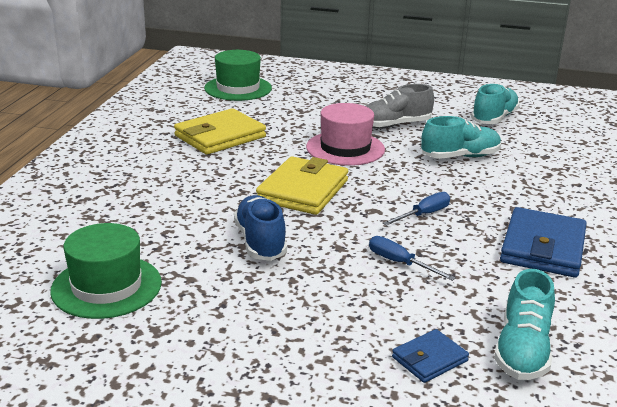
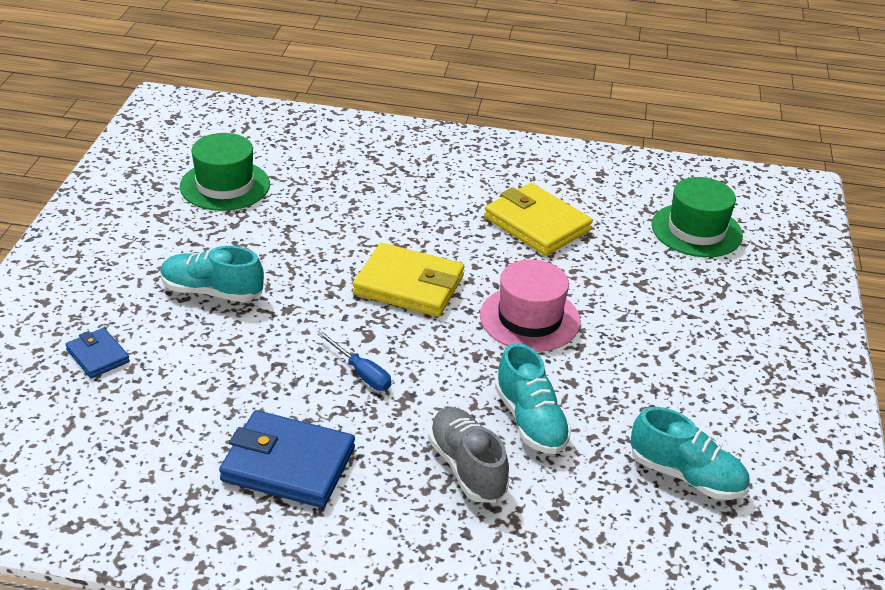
camera: 85 degrees right, 10 degrees up
blue shoe [234,195,287,261] -> none
grey shoe [366,84,434,129] -> grey shoe moved to [428,407,509,503]
blue screwdriver [369,236,456,281] -> none
turquoise shoe [494,269,555,380] -> turquoise shoe moved to [160,246,264,302]

